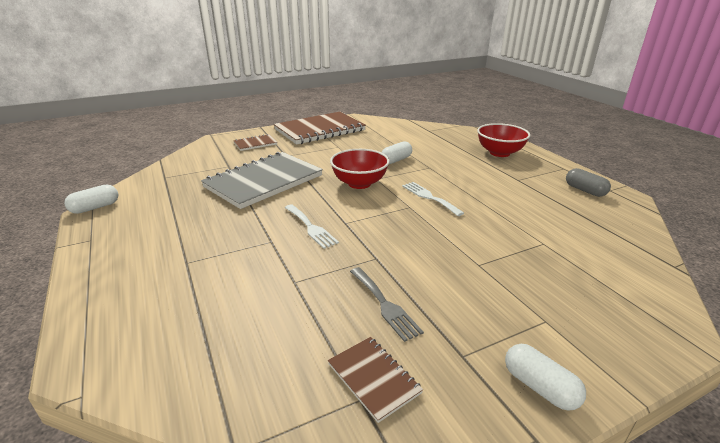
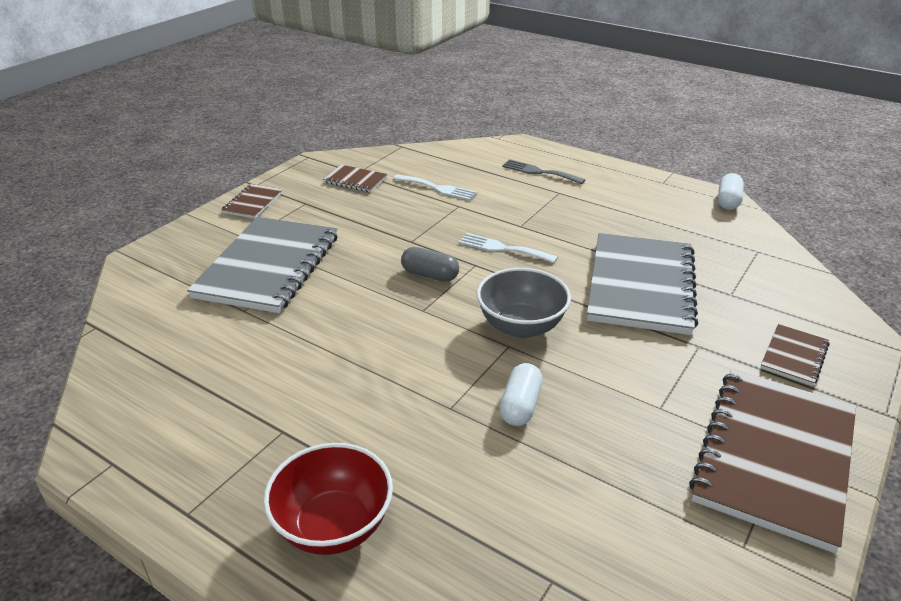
camera: 150 degrees right, 5 degrees up
red bowl [330,149,390,189] -> grey bowl [477,268,571,338]
grey fork [350,267,424,342] -> grey fork moved to [502,159,585,184]
white fork [402,182,464,216] -> white fork moved to [393,174,477,200]
white capsule [505,344,586,411] -> brown notebook [221,184,283,219]
grey capsule [566,168,611,197] -> grey capsule moved to [401,247,459,282]
none -> grey notebook [187,217,338,313]

